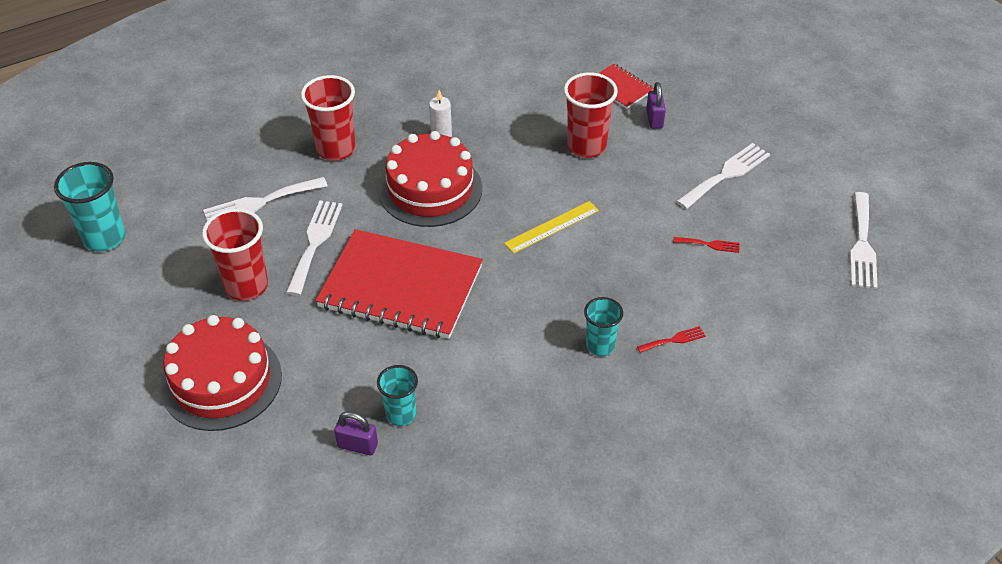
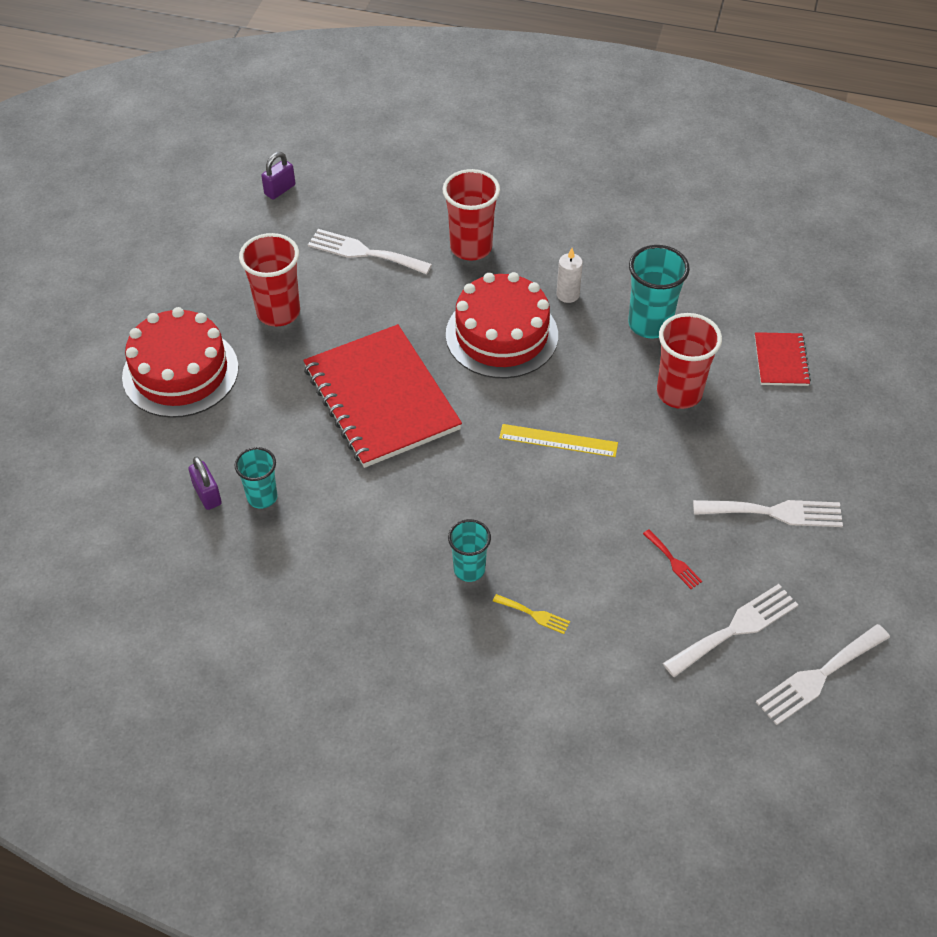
camera: 45 degrees right, 5 degrees up
turquoise cup [54,162,125,252] -> turquoise cup moved to [628,245,690,338]
white fork [286,201,343,296] -> white fork moved to [663,584,798,677]
red fork [637,326,706,353] -> yellow fork [493,594,570,634]
purple padlock [646,82,666,129] -> purple padlock moved to [261,152,295,200]

